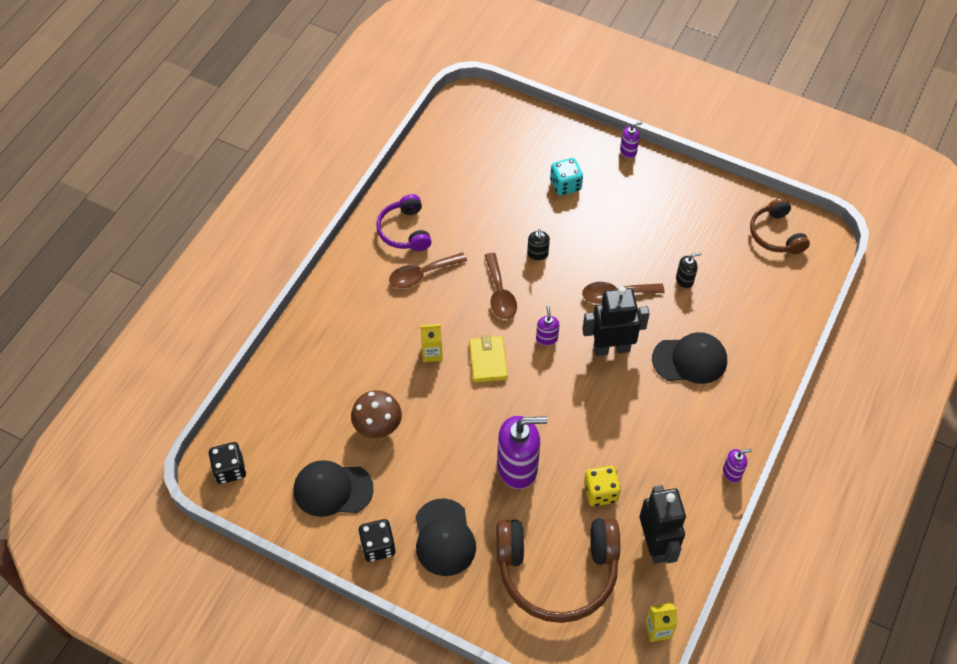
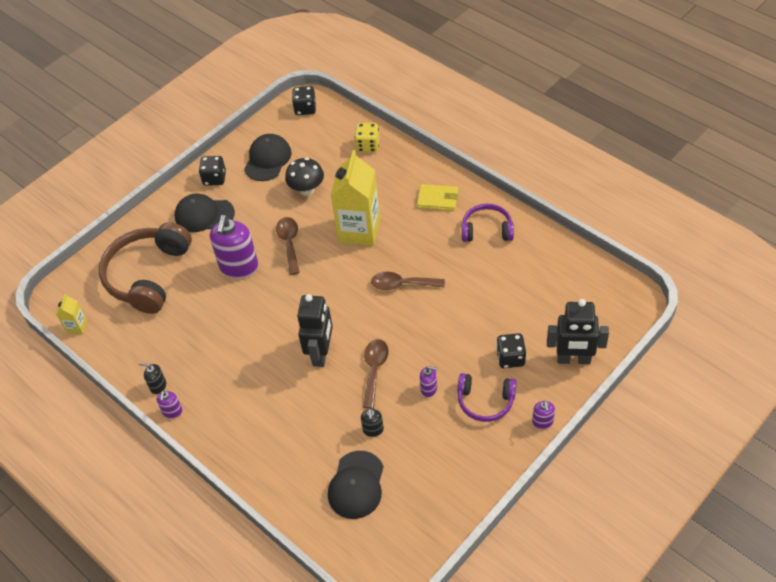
camera: 110 degrees right, 5 degrees down
brown mushroom [351,390,402,438] -> black mushroom [285,158,324,196]
brown spoon [389,252,467,288] -> brown spoon moved to [276,217,300,275]
yellow carton [420,324,443,362] -> yellow carton [331,150,380,246], size x2.25
yellow wallet [469,335,508,383] -> yellow wallet moved to [417,184,458,211]
black soap dispenser [527,229,550,261] -> black soap dispenser moved to [139,362,166,394]
purple soap dispenser [536,306,559,346] -> purple soap dispenser moved to [420,366,438,398]
turquoise dice [550,158,583,196] -> black dice [496,333,526,368]
yellow dice [584,466,621,506] -> yellow dice moved to [355,123,380,152]
black robot [640,485,686,564] -> black robot moved to [547,299,609,364]
black cap [652,332,727,384] -> black cap moved to [328,451,384,519]
brown headphones [750,197,810,254] -> none
none -> purple headphones [457,373,517,422]

